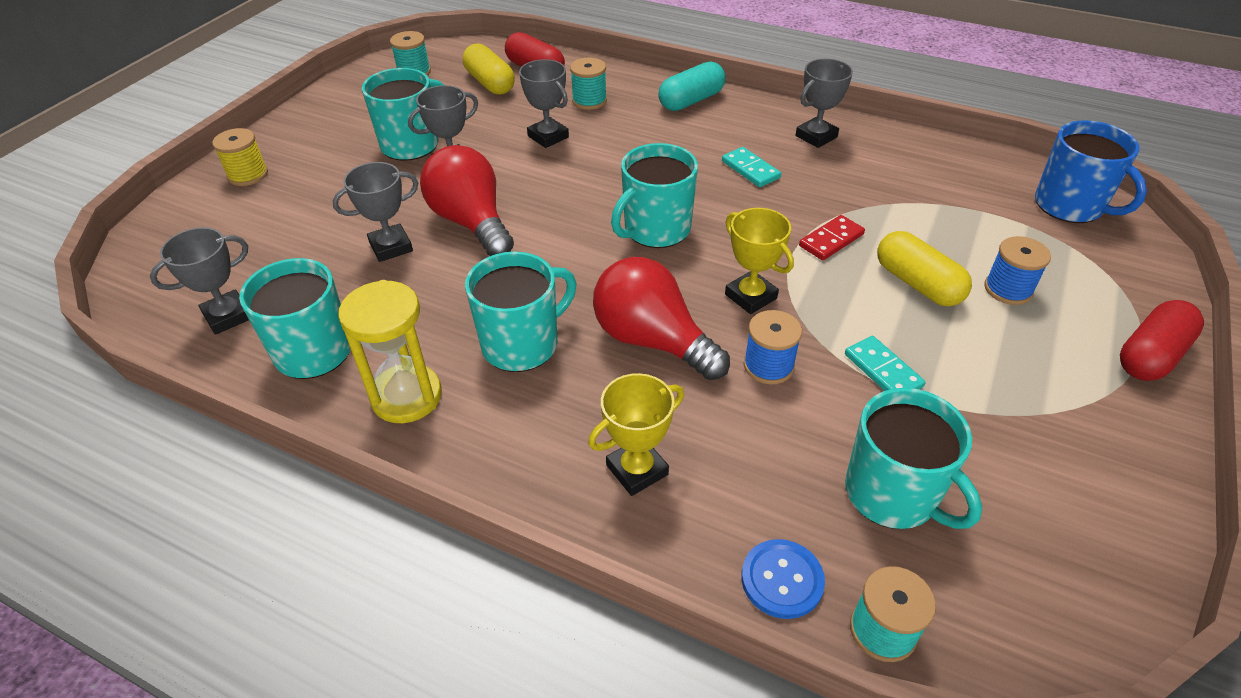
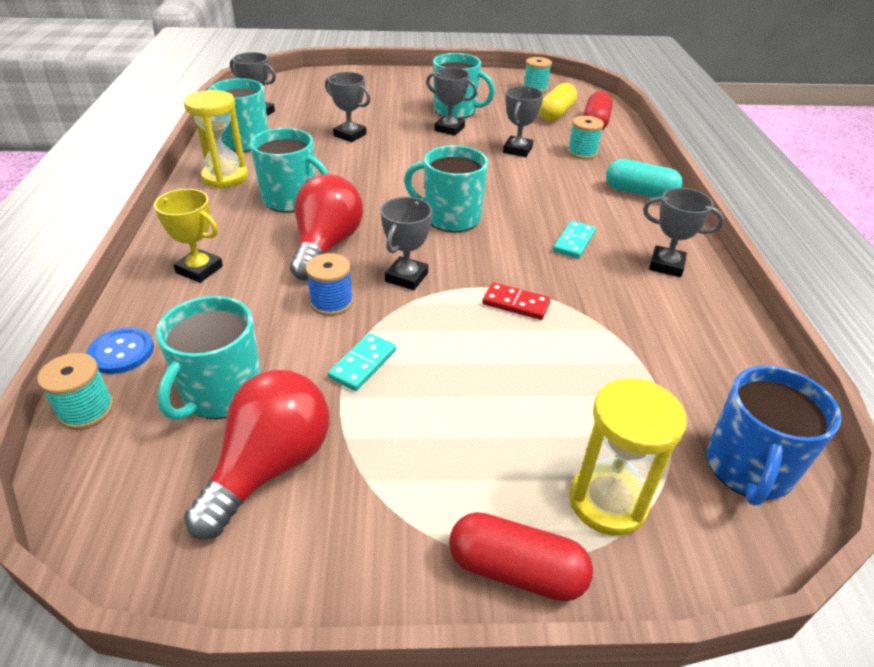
camera: 60 degrees right, 5 degrees down
yellow spool [212,128,268,186] -> none
red light bulb [420,145,514,256] -> red light bulb moved to [184,370,329,539]
yellow trophy [725,208,794,314] -> grey trophy [380,197,432,290]
yellow capsule [877,231,972,306] -> none
blue spool [984,236,1051,305] -> none
none -> yellow hourglass [569,378,687,536]

